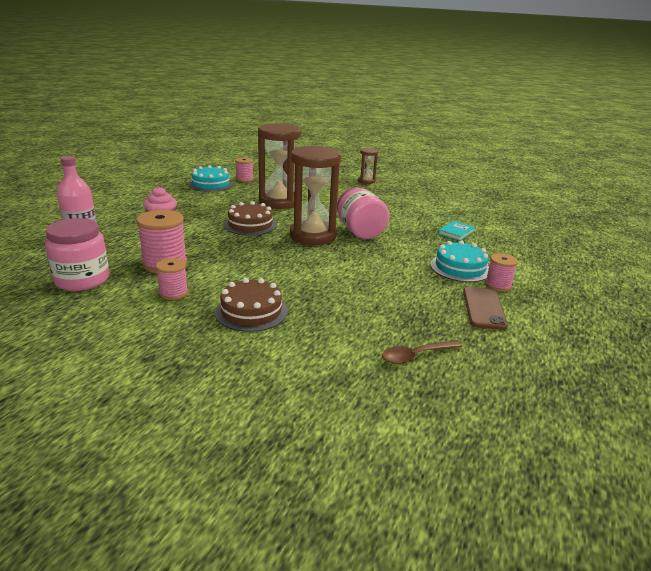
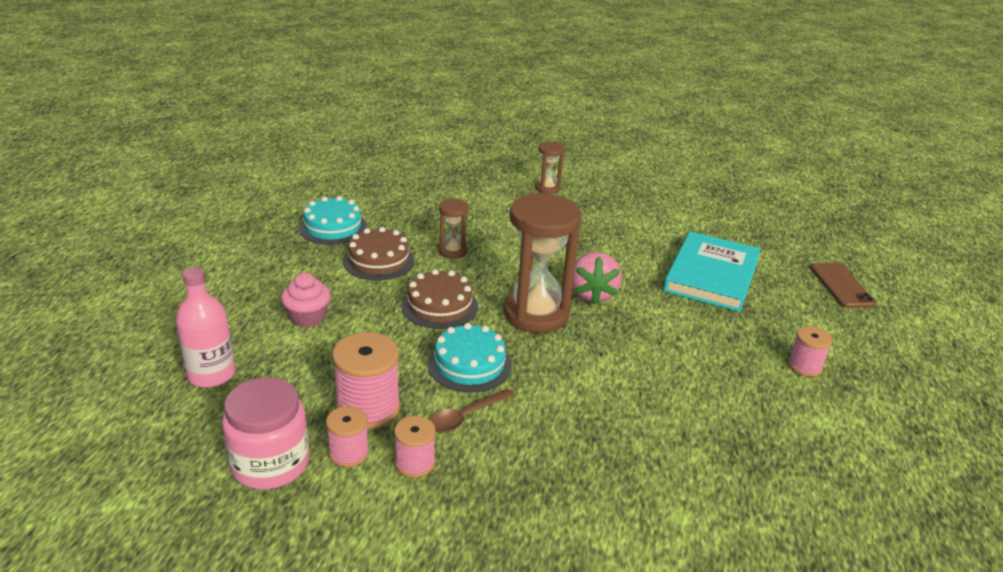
camera: 15 degrees left, 5 degrees up
brown cake [215,278,288,332] -> brown cake moved to [343,227,415,280]
pink spool [235,157,253,182] -> pink spool moved to [326,406,369,467]
brown hourglass [258,123,301,209] -> brown hourglass [439,198,469,259], size x0.49
pink jar [337,187,389,239] -> pink strawberry [572,252,622,305]
brown spoon [382,340,463,364] -> brown spoon moved to [429,389,515,433]
turquoise cake [430,240,489,282] -> turquoise cake moved to [428,323,512,392]
turquoise book [438,221,475,241] -> turquoise book [663,231,761,312], size x2.29
brown phone [463,287,508,330] -> brown phone moved to [810,262,876,308]

